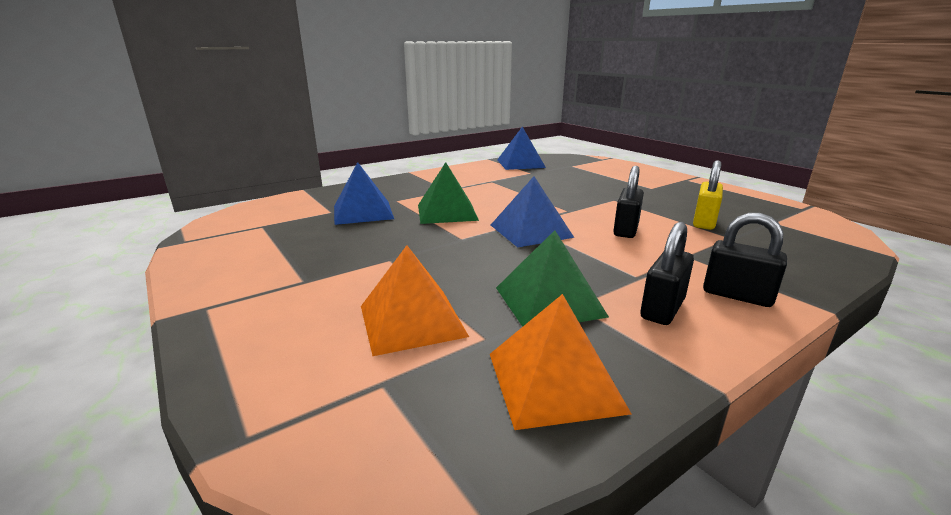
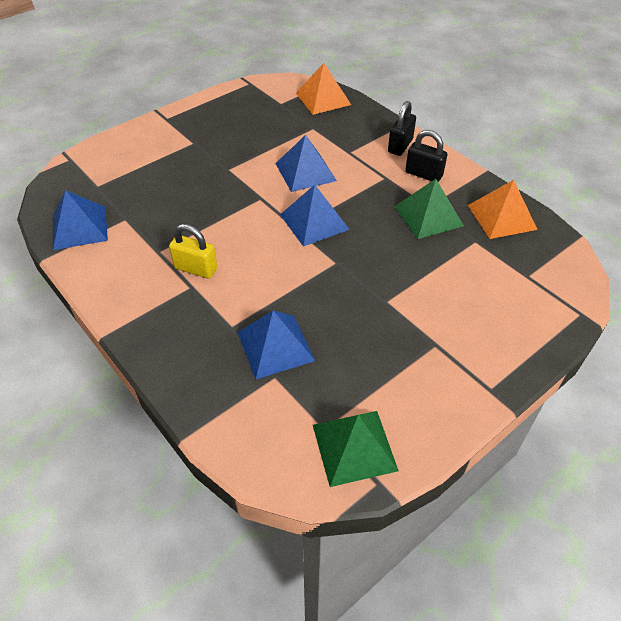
camera: 95 degrees left, 25 degrees up
orange pyramid [361,245,469,356] -> orange pyramid moved to [296,63,351,115]
green pyramid [418,162,479,224] -> green pyramid moved to [313,411,399,487]
black padlock [613,166,644,238] -> blue pyramid [276,135,337,192]
yellow padlock [693,160,723,230] -> yellow padlock moved to [169,224,217,279]

